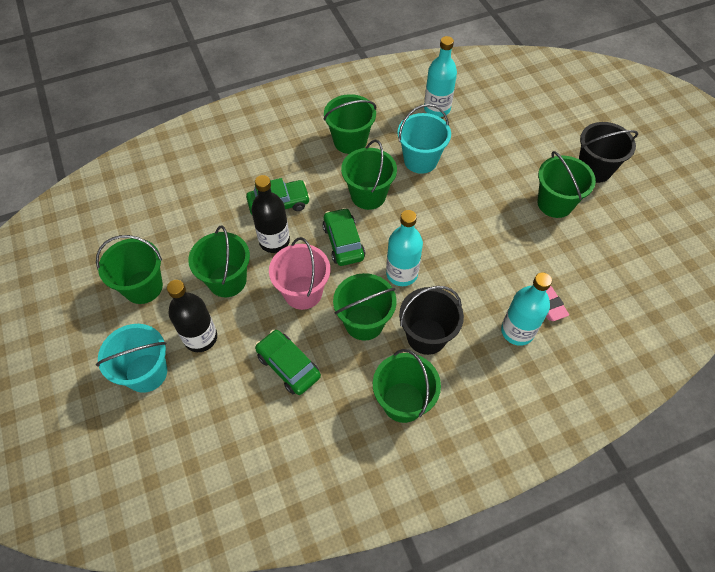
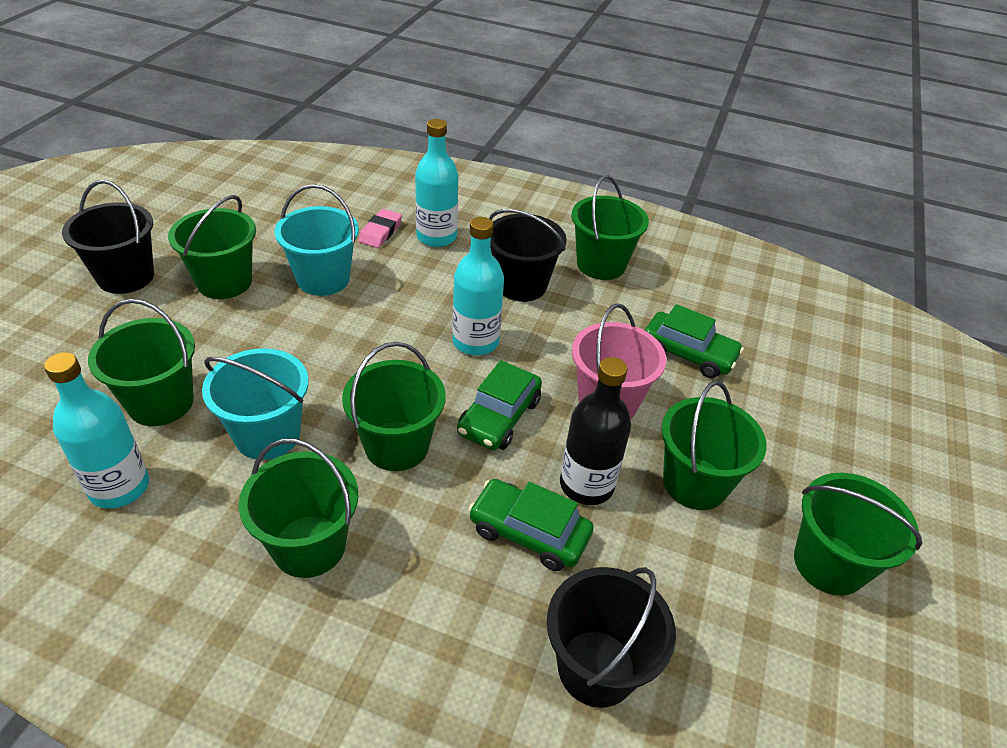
camera: 140 degrees left, 15 degrees down
turquoise bucket [96,324,167,393] -> turquoise bucket moved to [274,184,359,296]
black bottle [167,280,217,352] -> none
green car [255,330,321,395] -> green car turned 60 degrees counterclockwise [645,304,744,378]
green bucket [333,273,397,341] -> green bucket moved to [88,299,195,426]
none -> black bucket [547,567,676,708]

